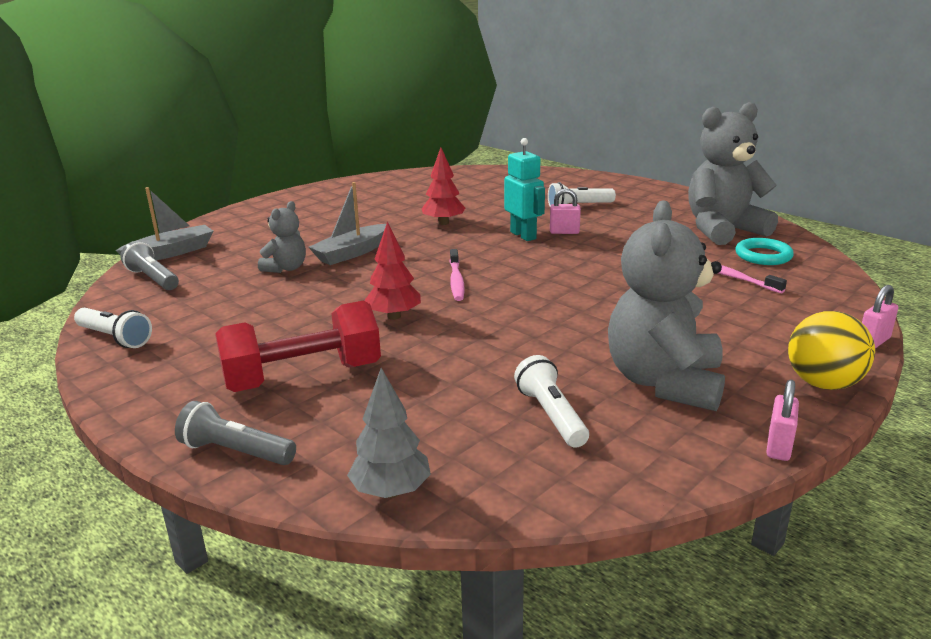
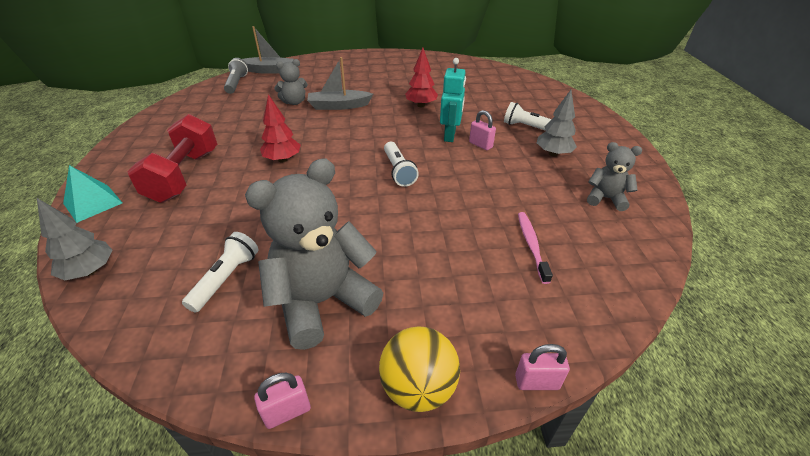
camera: 40 degrees right, 15 degrees up
white flashlight [74,308,152,348] -> white flashlight moved to [384,142,419,187]
grey flashlight [175,401,296,465] -> turquoise pyramid [63,165,122,223]
red dumbbell [215,301,381,392] -> red dumbbell turned 75 degrees clockwise [127,114,217,203]
pink toothbrush [449,249,465,301] -> none
grey teddy bear [688,102,778,245] -> grey teddy bear [587,142,642,211], size x0.51
turquoise ring [735,238,794,265] -> none
none -> grey tree [537,90,577,157]

